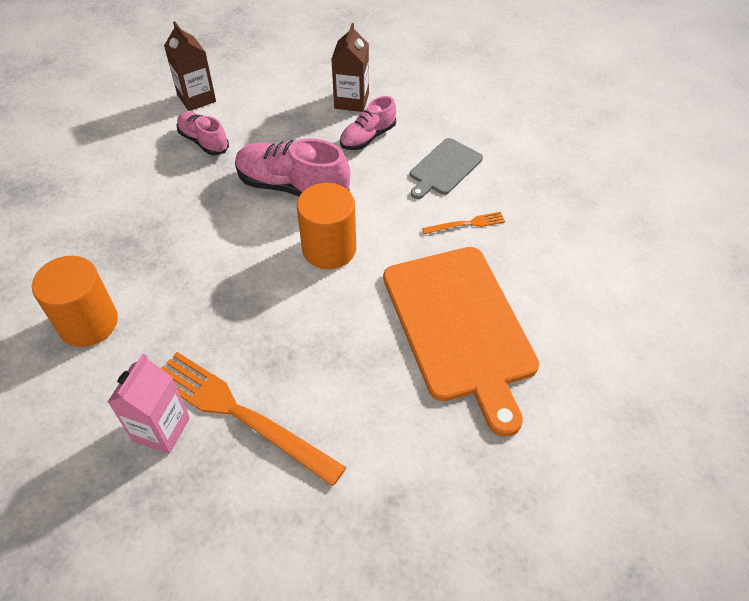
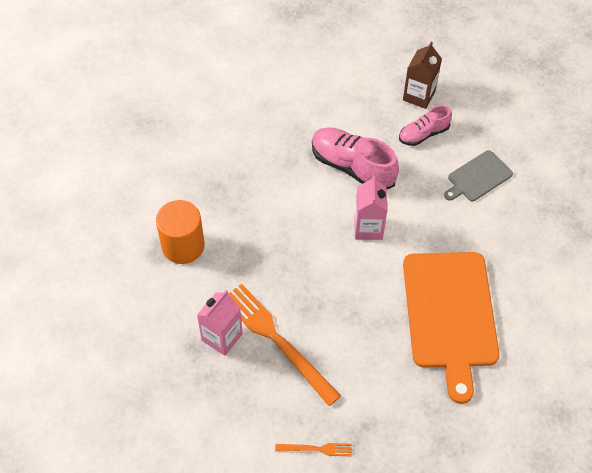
camera: 15 degrees right, 5 degrees up
brown carton [164,21,216,111] -> none
pink shoe [177,112,229,155] -> none
orange cylinder [297,183,356,269] -> pink carton [354,175,387,240]
orange fork [422,212,505,234] -> orange fork moved to [275,443,352,456]

